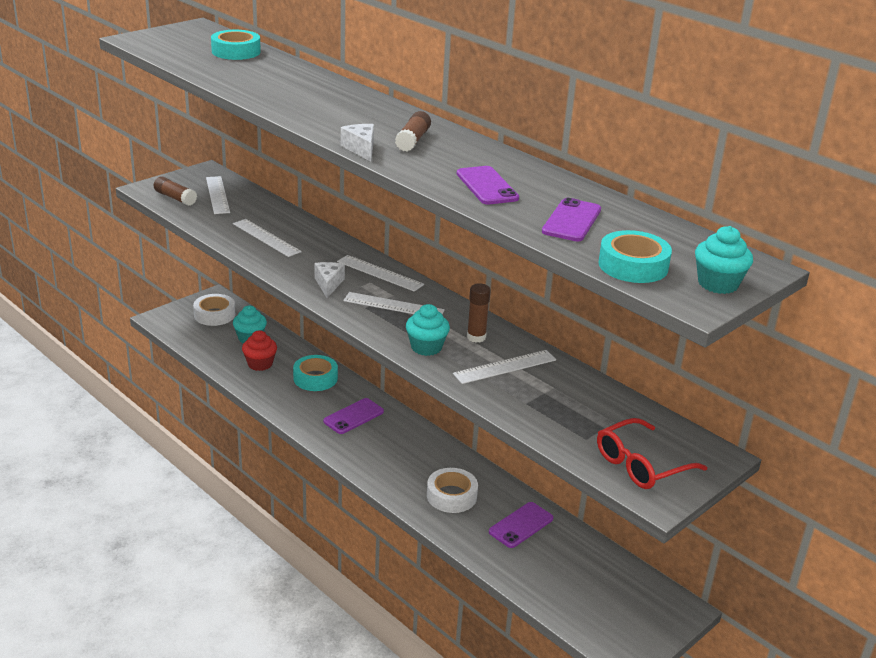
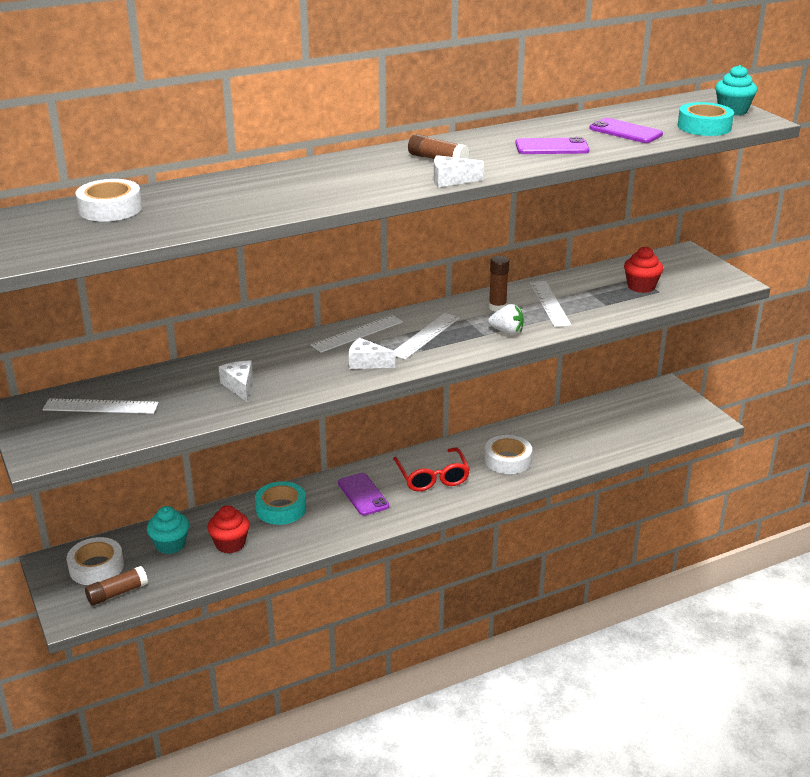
camera: 70 degrees left, 0 degrees up
brown glue stick [154,176,197,206] -> brown glue stick moved to [85,566,148,606]
turquoise tape [211,30,261,60] -> white tape [75,179,142,222]
white ruler [233,219,302,257] -> white cheese [219,361,253,401]
turquoise cupcake [406,304,450,356] -> white strawberry [488,304,524,335]
purple phone [489,502,553,548] -> none
red glasses [597,418,707,489] -> red glasses moved to [393,448,470,491]
none -> red cupcake [624,247,663,293]

